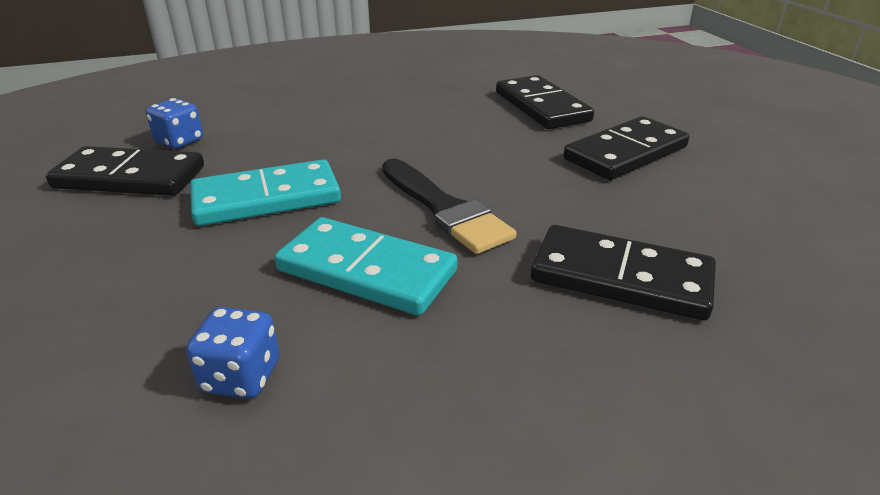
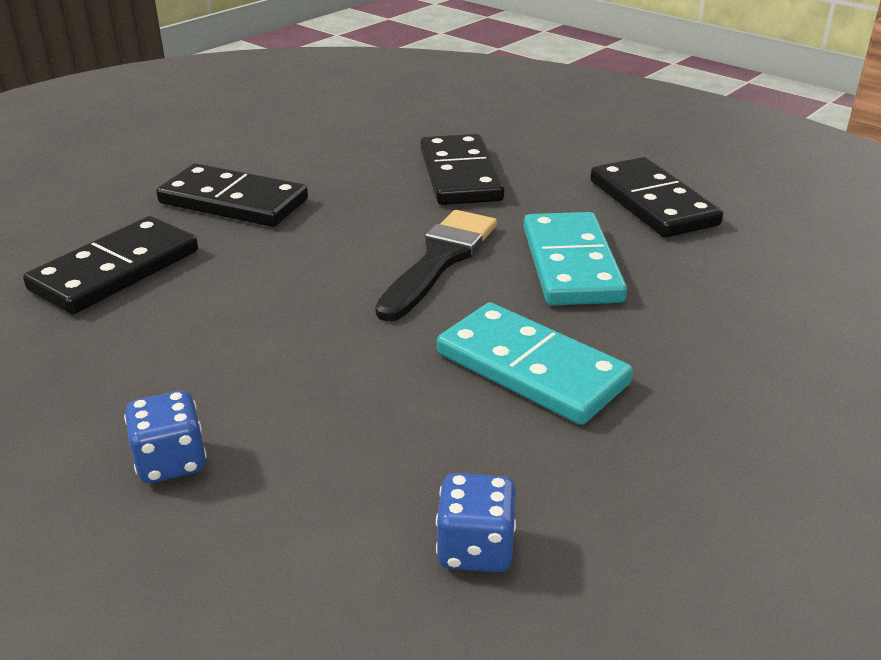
camera: 120 degrees left, 0 degrees up
black domino [46,146,204,196] -> black domino moved to [590,157,723,238]
blue dice [186,307,279,398] -> blue dice moved to [124,391,207,483]

